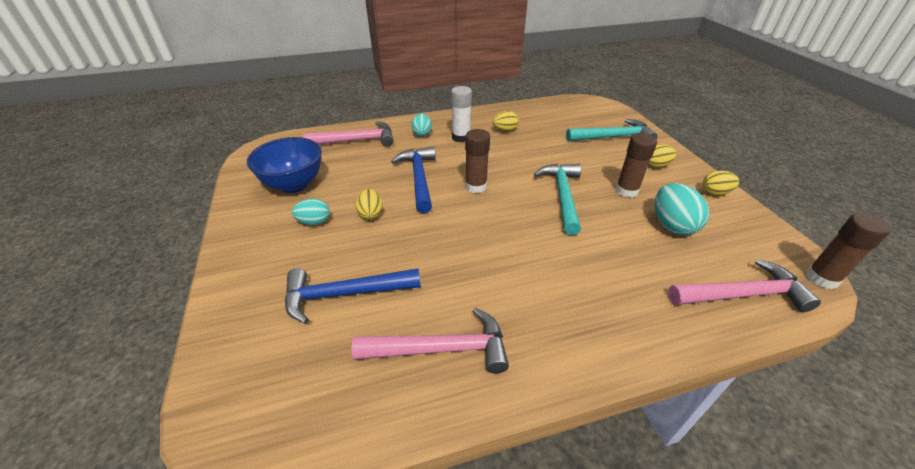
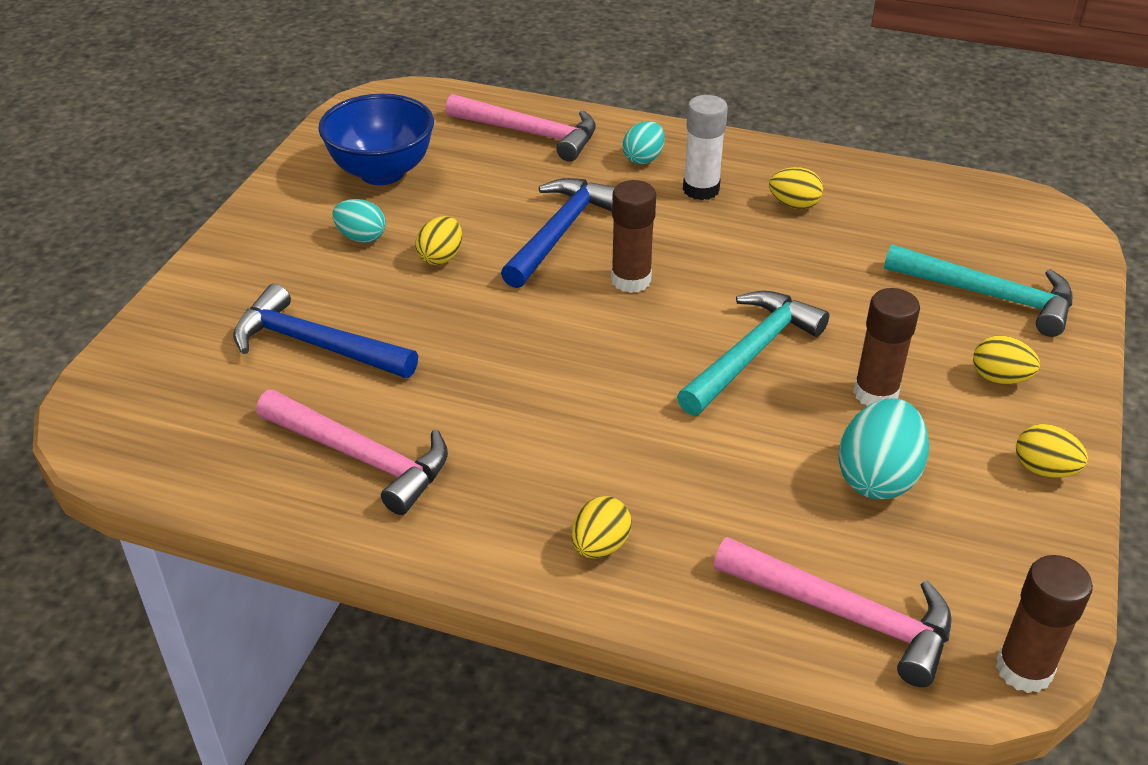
camera: 35 degrees right, 0 degrees up
none -> yellow egg [572,496,631,558]

